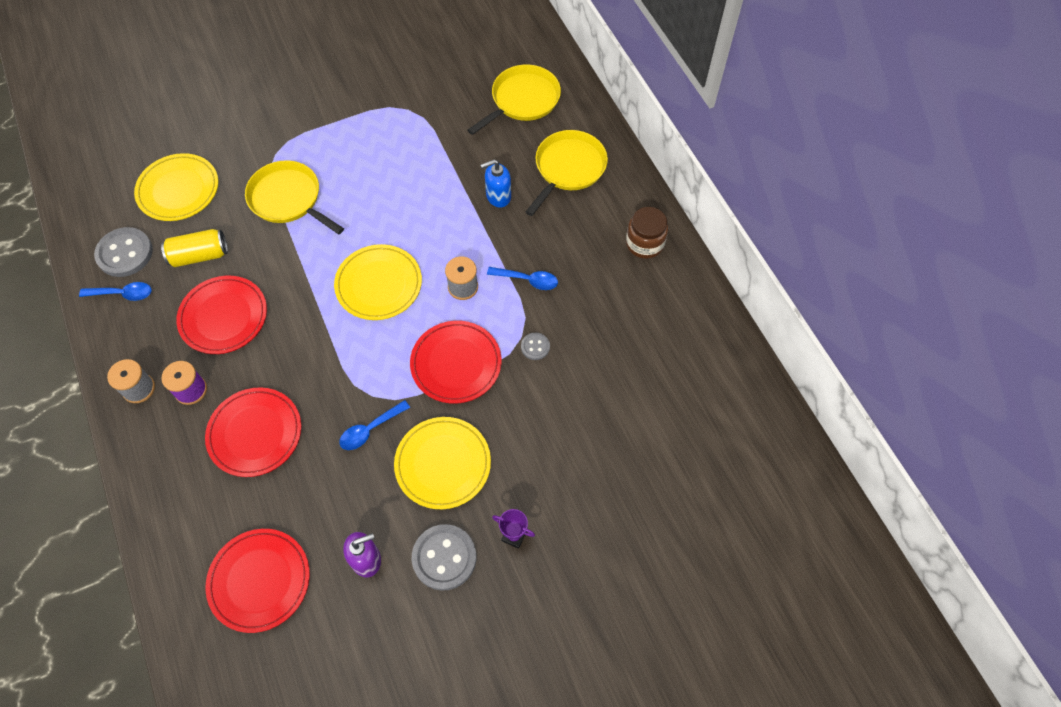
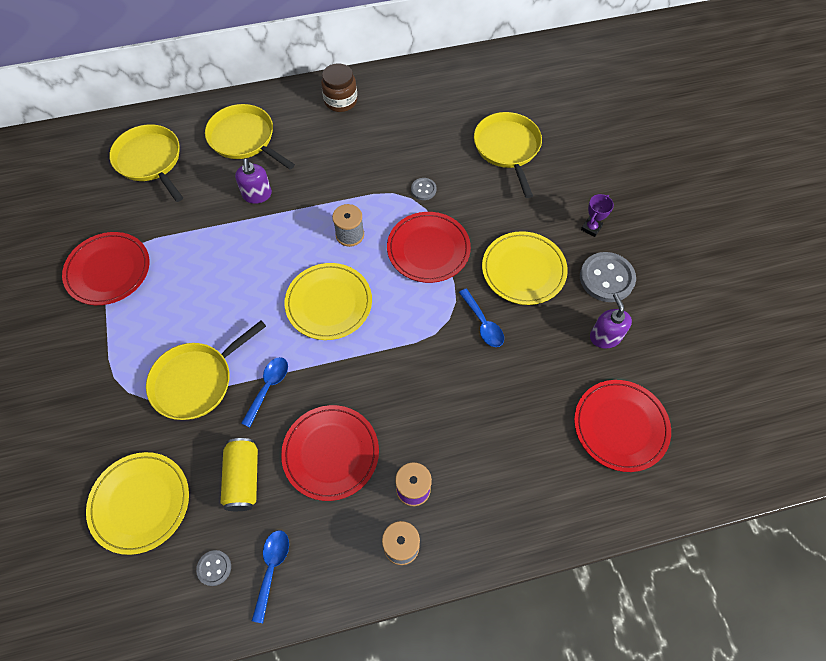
camera: 80 degrees left, 0 degrees up
grey button [94,227,153,277] -> grey button [196,550,231,586], size x0.51
red plate [205,387,301,477] -> red plate moved to [62,232,149,305]
blue soap dispenser [481,159,511,208] -> purple soap dispenser [235,159,272,204]
blue spoon [487,267,558,290] -> blue spoon moved to [241,357,288,427]
none -> yellow pan [474,112,542,198]

